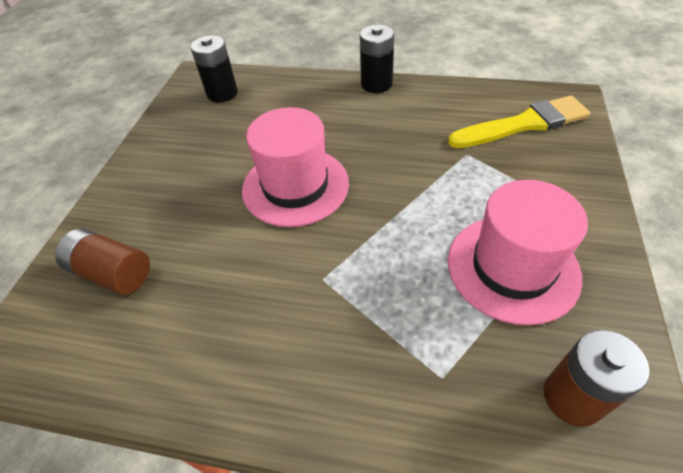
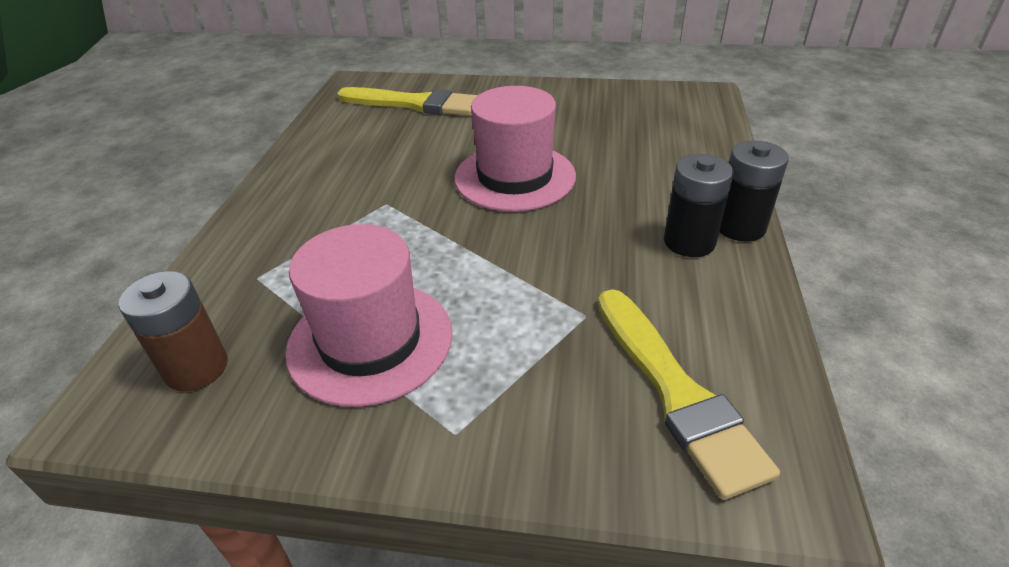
camera: 85 degrees right, 10 degrees down
brown battery [55,228,150,295] -> yellow brush [338,87,478,116]
black battery [191,35,238,102] -> black battery moved to [664,154,734,257]

